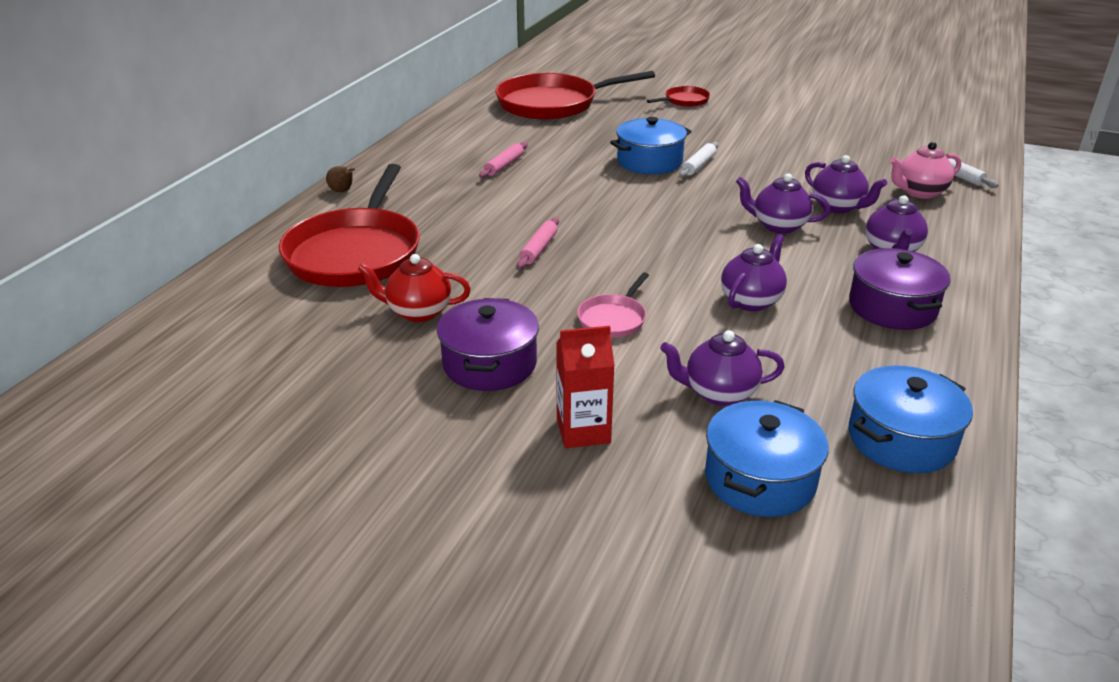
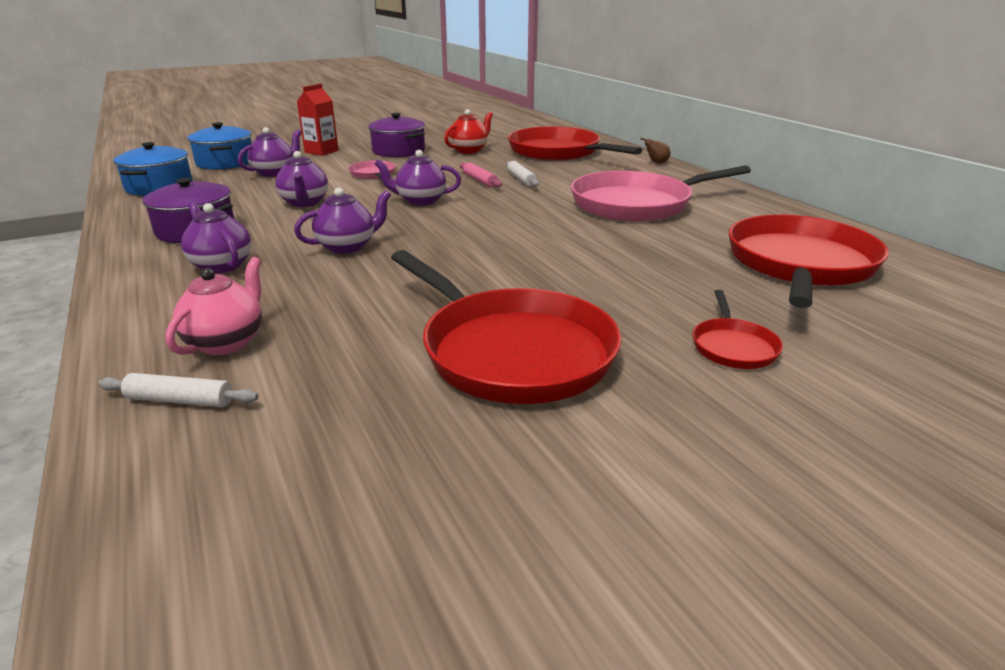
camera: 130 degrees right, 5 degrees down
pink rolling pin [479,142,528,178] -> pink pan [571,165,751,222]
blue pot [610,117,692,174] -> none
white rolling pin [679,142,718,177] -> white rolling pin moved to [506,161,539,187]
purple teapot [805,155,887,213] -> purple teapot moved to [375,150,461,206]
none -> red pan [391,250,621,404]

